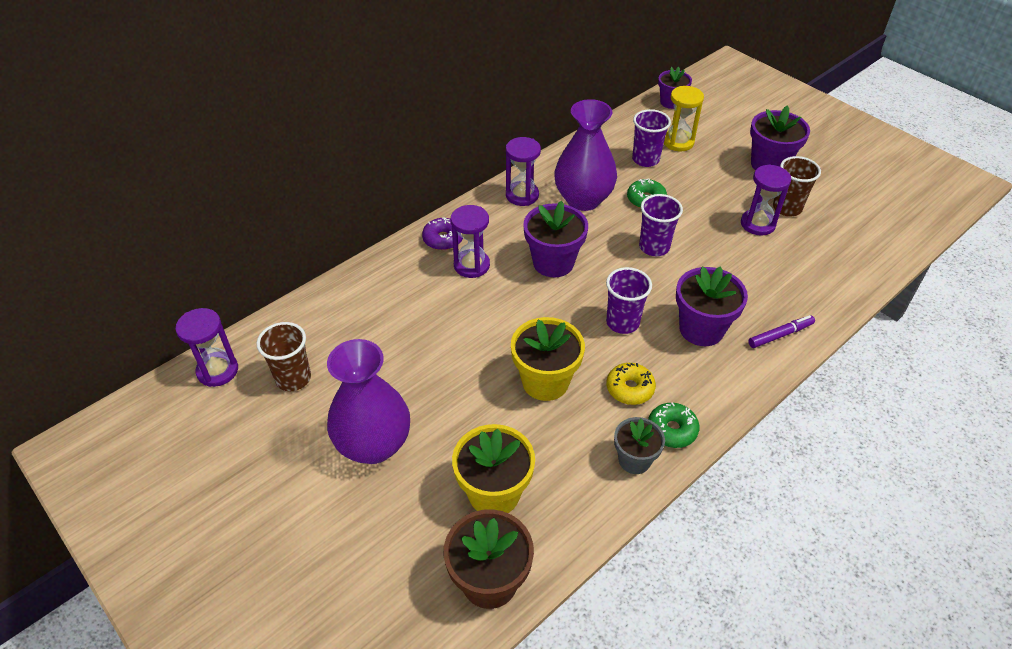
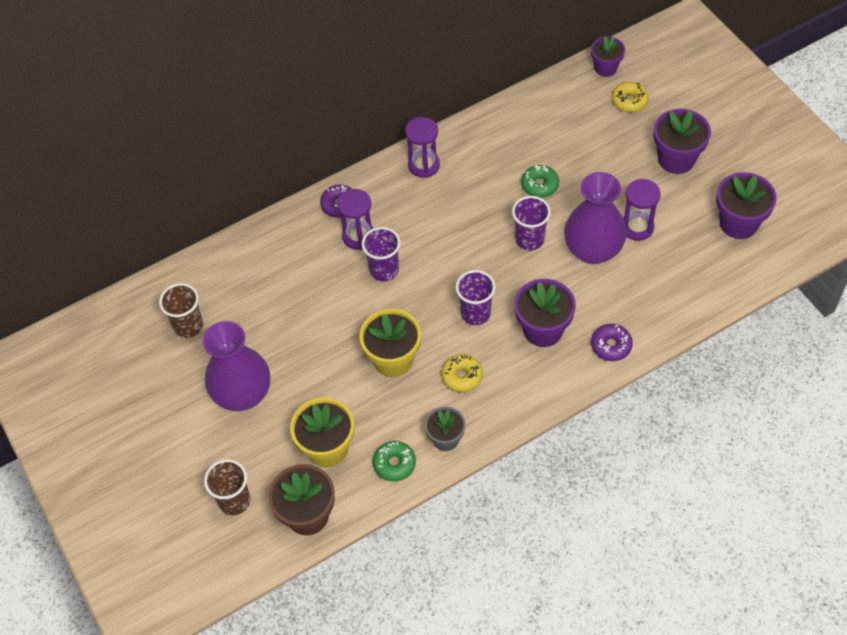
camera: 15 degrees right, 10 degrees up
purple hourglass [175,308,238,387] -> none
purple flower pot [523,201,588,277] -> purple flower pot moved to [716,172,777,239]
purple vase [554,99,617,211] -> purple vase moved to [564,172,627,264]
purple cup [632,109,671,167] -> purple cup moved to [362,227,401,282]
green donut [648,402,700,448] -> green donut moved to [373,441,416,482]
yellow hourglass [664,86,704,151] -> none
purple marker [748,315,815,348] -> purple donut [591,324,633,361]
brown cup [773,156,821,217] -> brown cup moved to [204,459,250,515]
none -> yellow donut [612,81,649,112]

